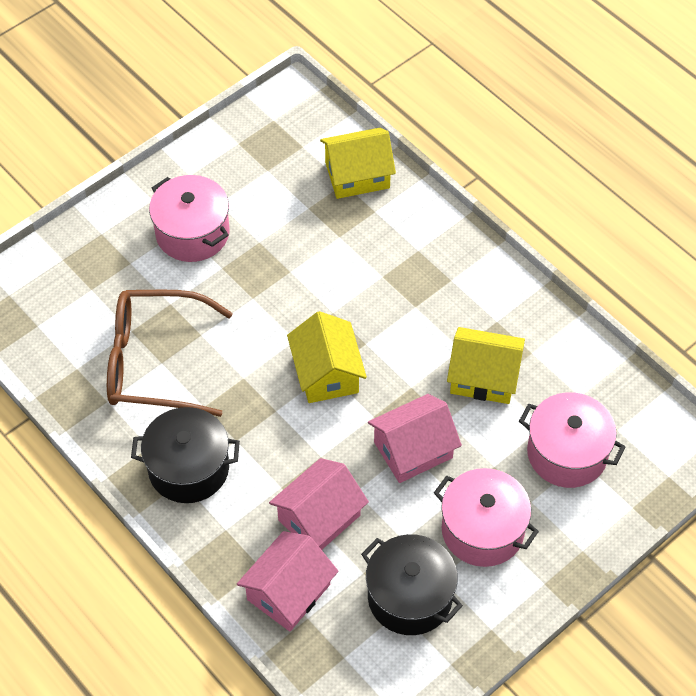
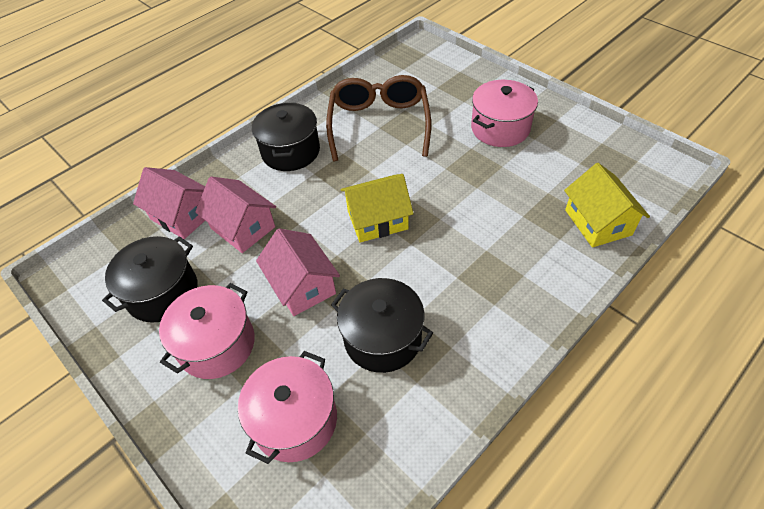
camera: 90 degrees right, 5 degrees down
yellow house [447,327,525,404] -> black pot [331,278,433,373]

